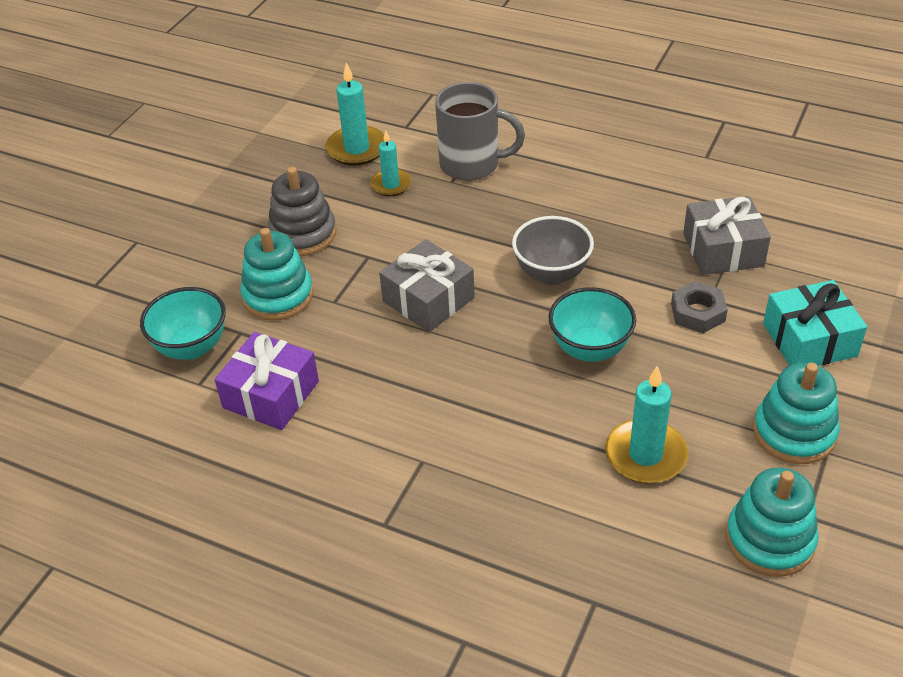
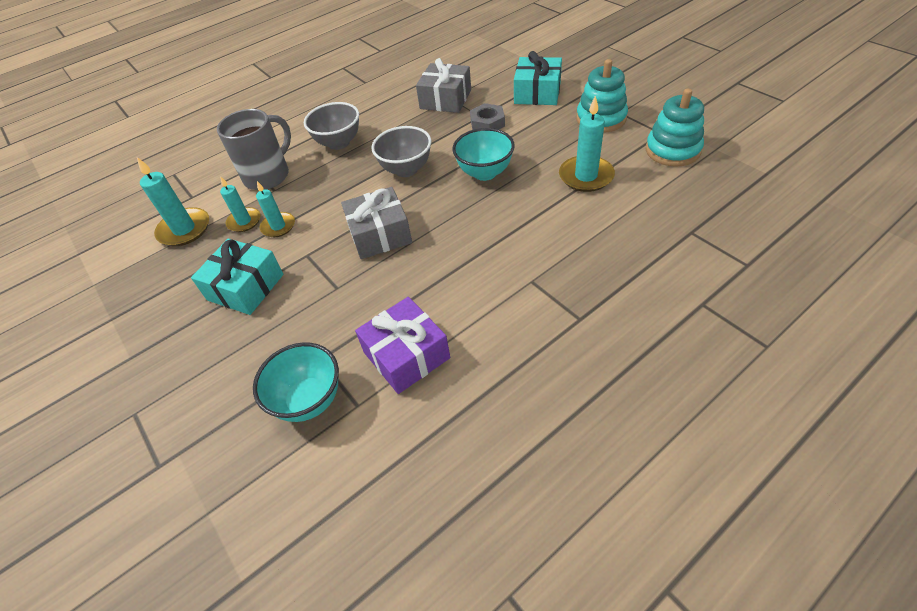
camera: 60 degrees left, 5 degrees up
turquoise stacking toy [240,228,313,321] -> none
grey stacking toy [268,167,336,256] -> turquoise gift [191,238,283,315]
none -> turquoise candle [256,181,295,237]
none -> grey bowl [304,102,359,150]

